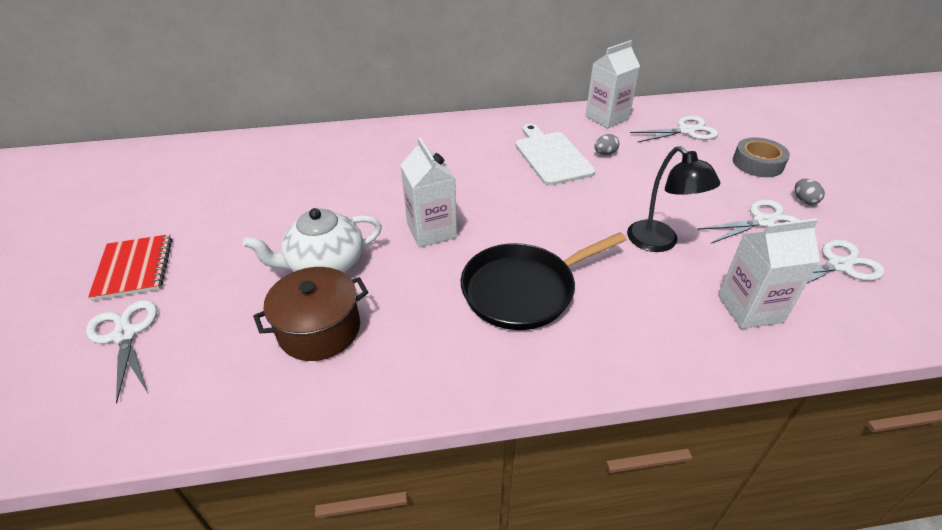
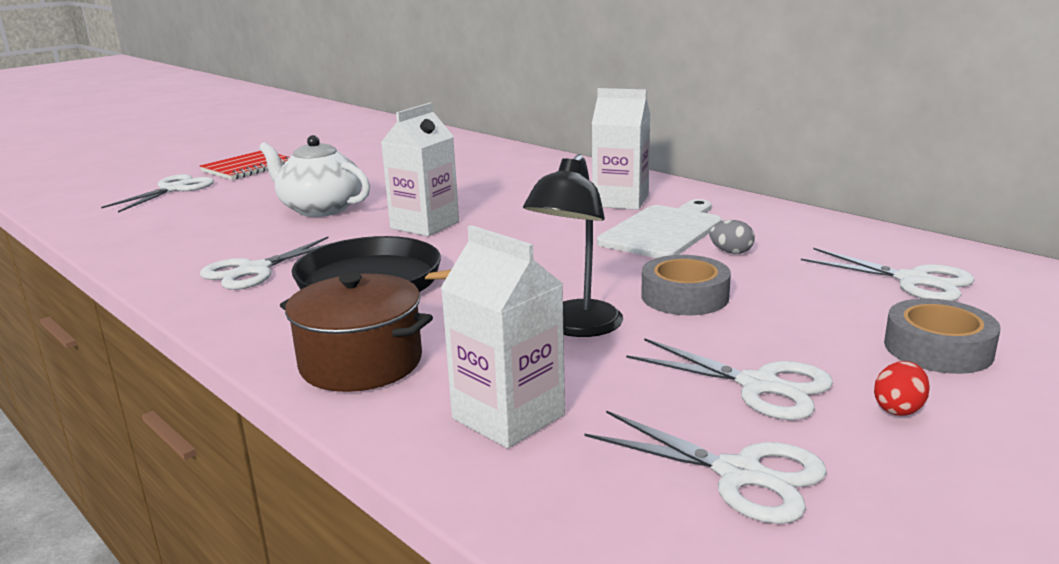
camera: 55 degrees right, 20 degrees down
brown pot [253,267,368,361] -> brown pot moved to [280,273,433,392]
white carton [585,40,640,128] -> white carton moved to [592,88,650,210]
grey egg [795,179,825,205] -> red egg [874,361,930,416]
none -> white scissors [200,236,339,290]
none -> grey tape [641,255,731,315]

